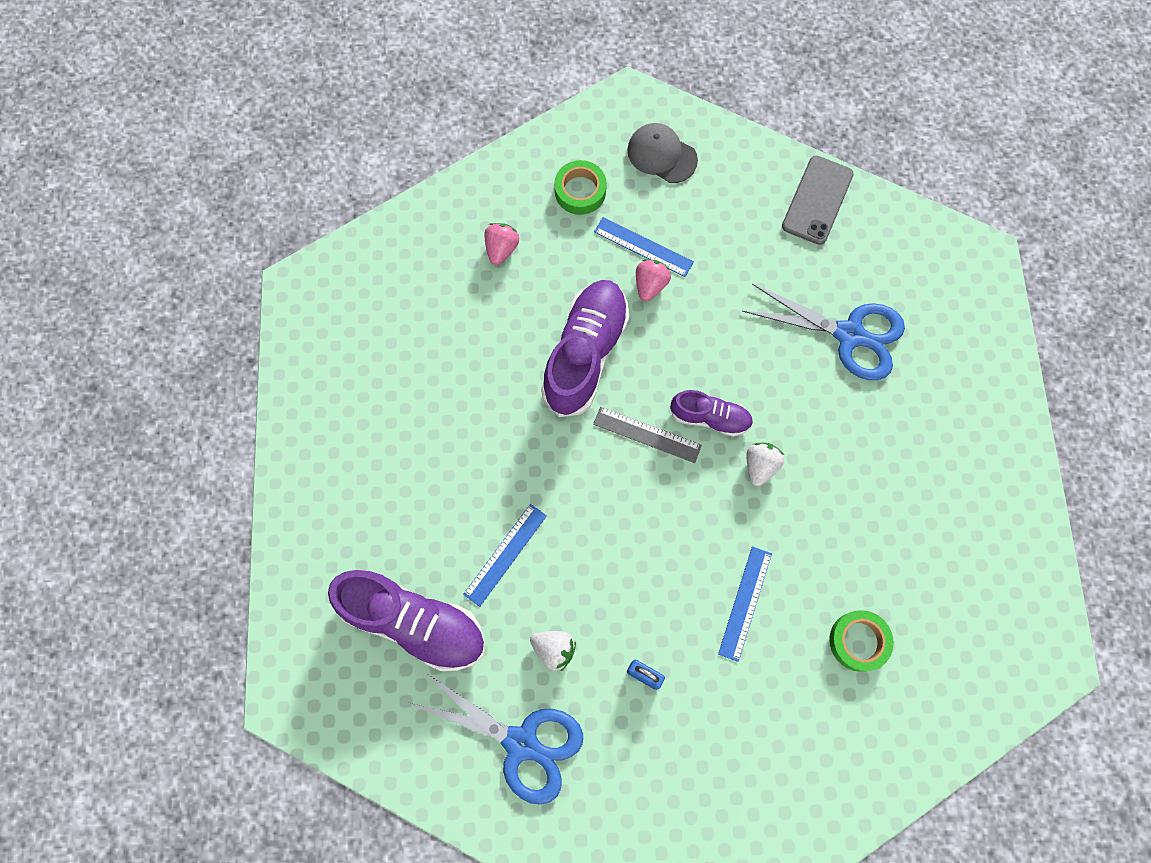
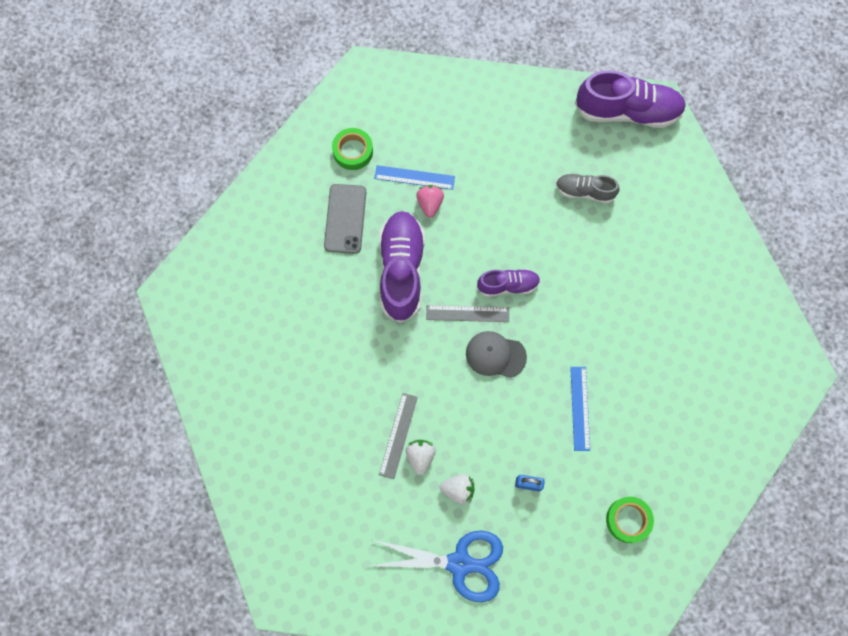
camera: 20 degrees left, 0 degrees up
purple shoe [328,570,485,671] -> purple shoe moved to [575,70,686,128]
blue ruler [463,504,547,607] -> grey ruler [379,393,418,479]
pink strawberry [484,223,519,265] -> none
grey cap [627,123,698,183] -> grey cap moved to [466,331,527,378]
blue scissors [742,284,905,380] -> grey shoe [556,174,619,204]
white strawberry [746,443,784,486] -> white strawberry moved to [406,440,436,475]
grey phone [782,156,854,245] -> grey phone moved to [324,184,366,254]
green tape [829,610,894,672] -> green tape moved to [606,497,654,543]

